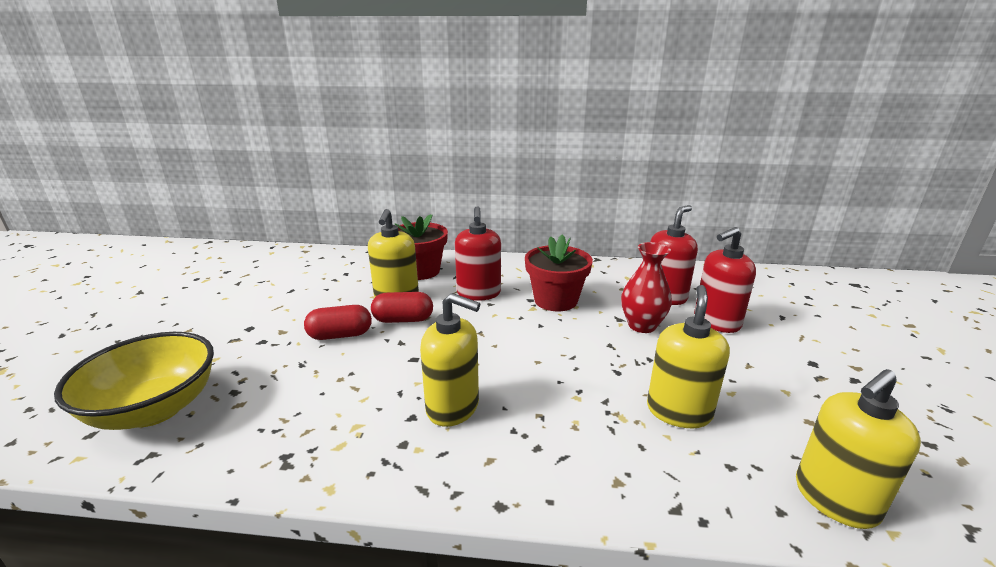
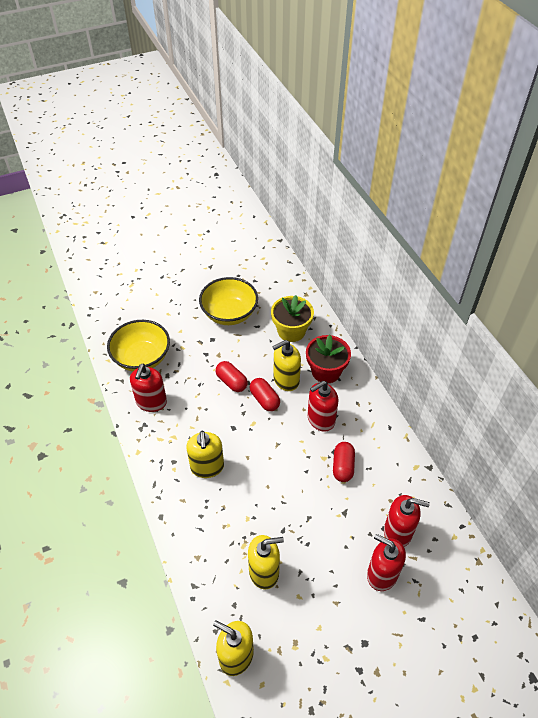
camera: 60 degrees right, 25 degrees up
red flower pot [525,234,593,311] -> red capsule [333,442,355,482]
red vase [621,242,672,333] -> none
none -> red soap dispenser [130,364,167,412]
none -> yellow bowl [199,277,258,325]
none -> yellow flower pot [271,295,314,342]

